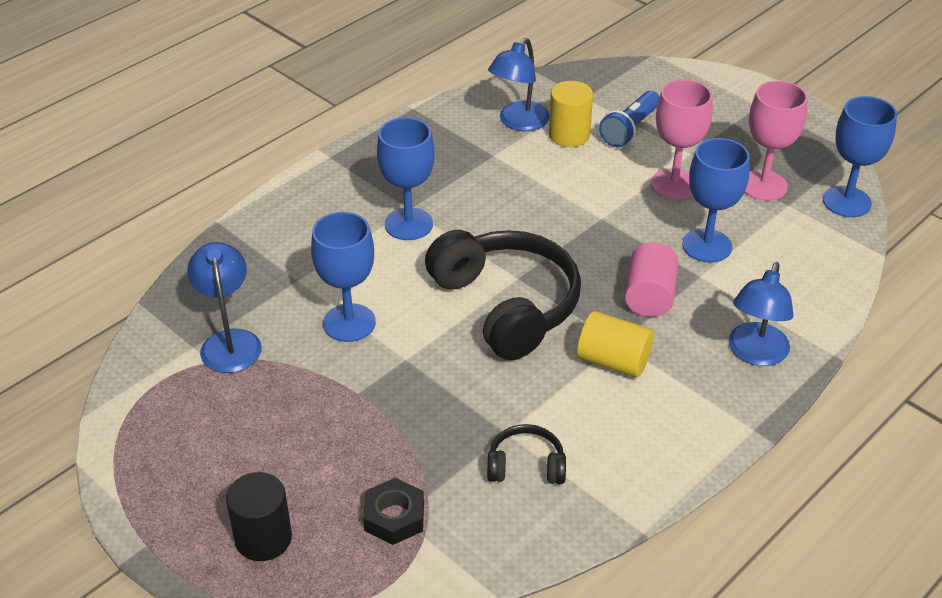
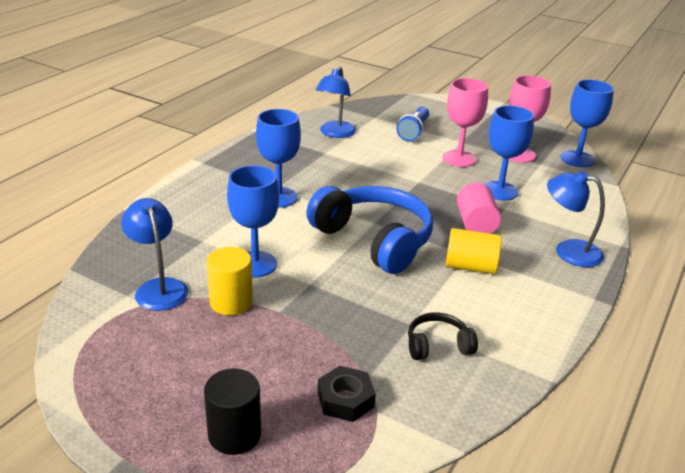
camera: 15 degrees left, 10 degrees down
black headphones [425,230,581,360] -> blue headphones [306,186,433,274]
yellow cylinder [549,81,593,147] -> yellow cylinder moved to [207,247,253,316]
blue lamp [729,262,793,366] -> blue lamp turned 105 degrees clockwise [547,171,605,267]

